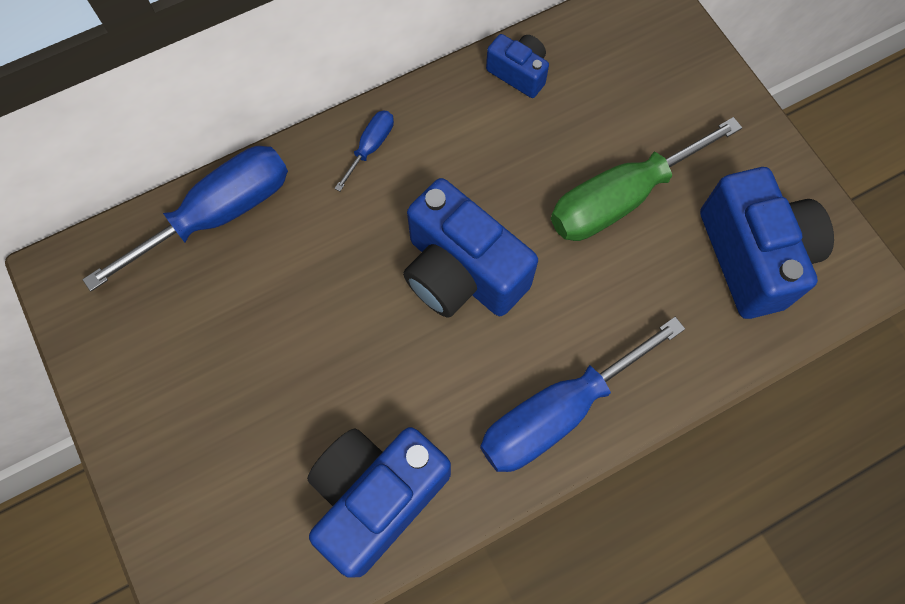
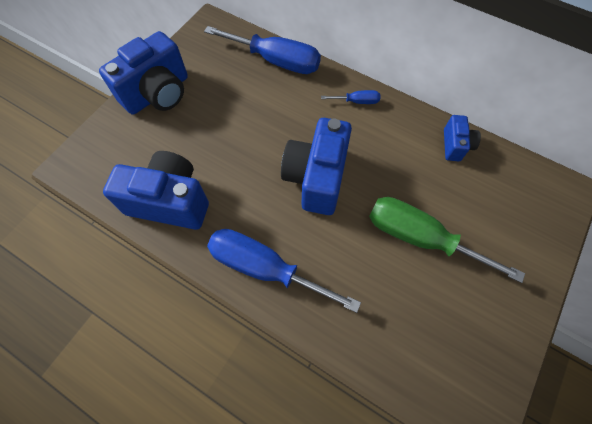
camera: 60 degrees right, 5 degrees down
blue camera [700,167,834,319] -> blue camera moved to [99,31,188,114]

